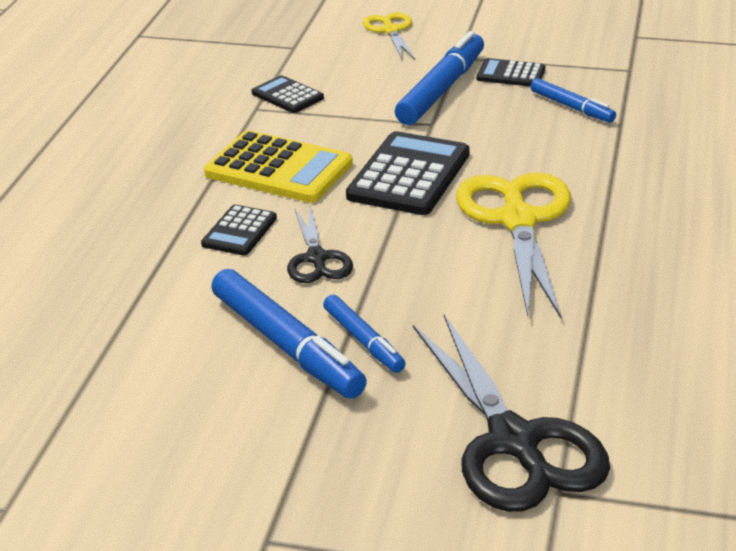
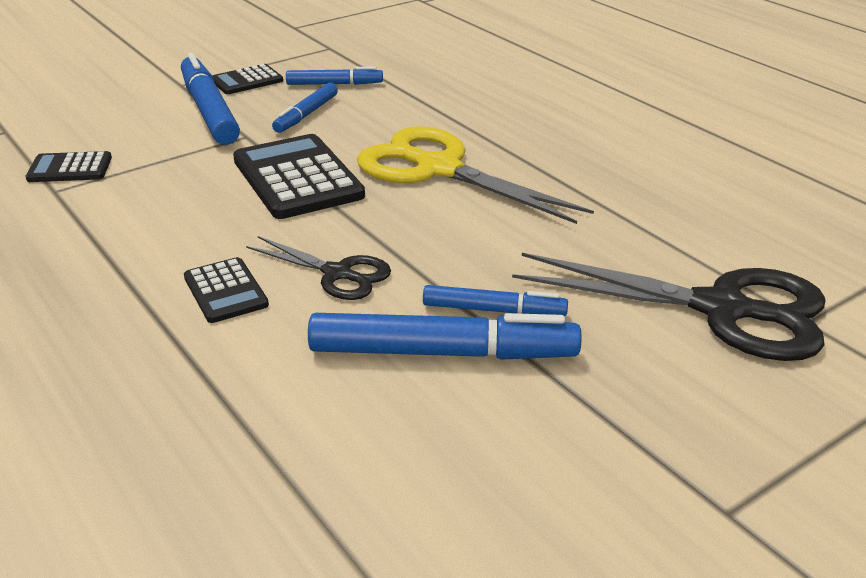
camera: 50 degrees left, 0 degrees up
yellow calculator [204,130,353,203] -> none
yellow scissors [363,12,415,59] -> none
none -> blue marker [272,83,338,133]

